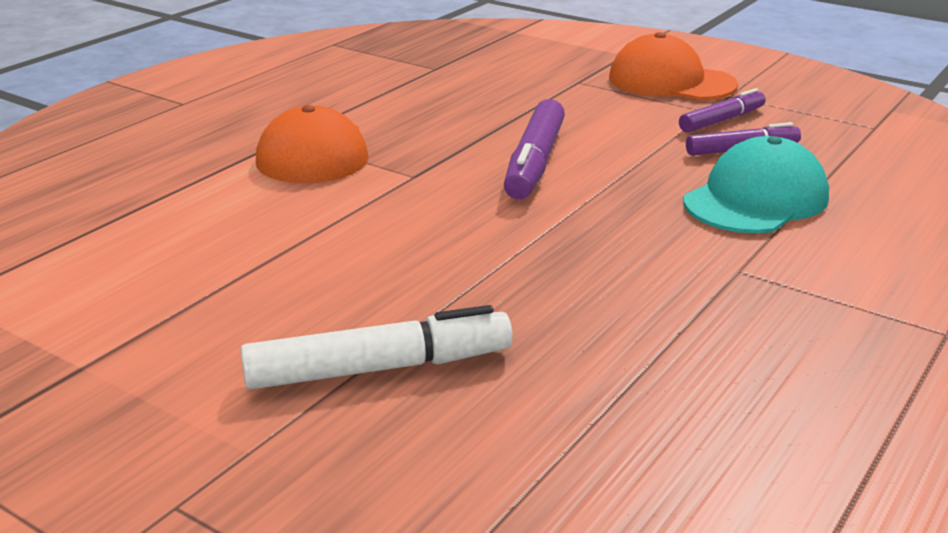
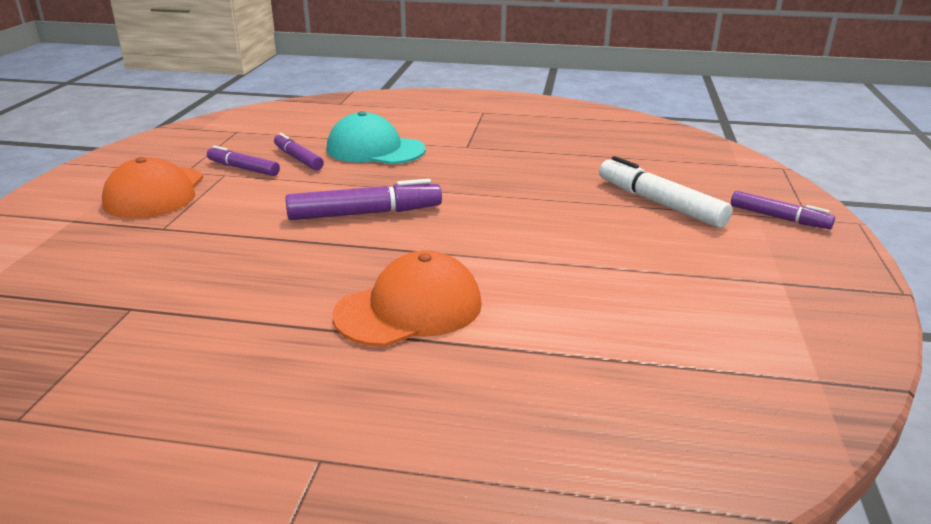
camera: 115 degrees left, 0 degrees up
none -> purple marker [731,191,835,229]

